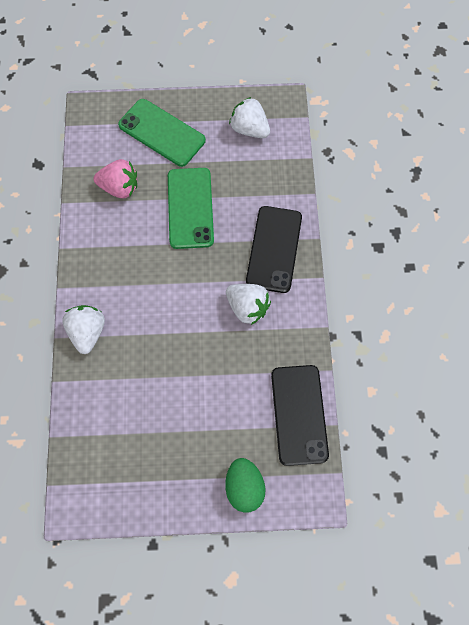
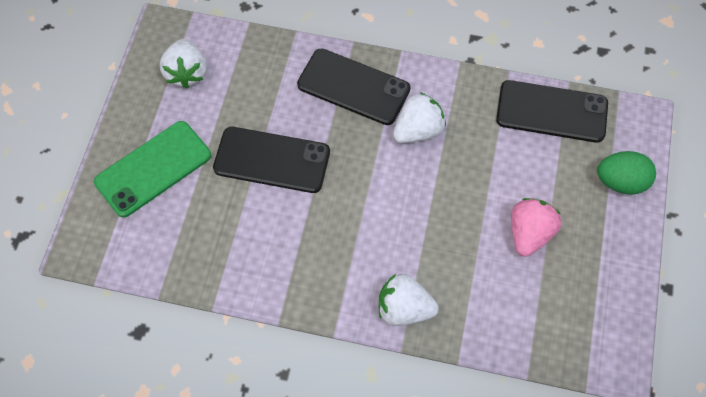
camera: 75 degrees left, 5 degrees down
pink strawberry [93,159,137,198] -> pink strawberry moved to [511,198,561,256]
green phone [168,168,214,249] -> black phone [213,127,330,193]
white strawberry [229,97,270,138] -> white strawberry turned 60 degrees counterclockwise [160,39,207,89]

